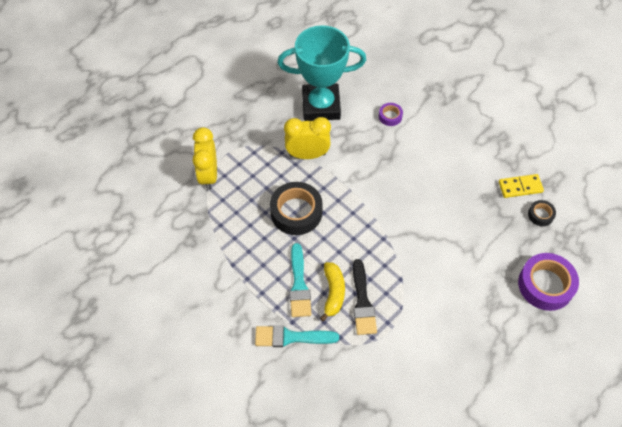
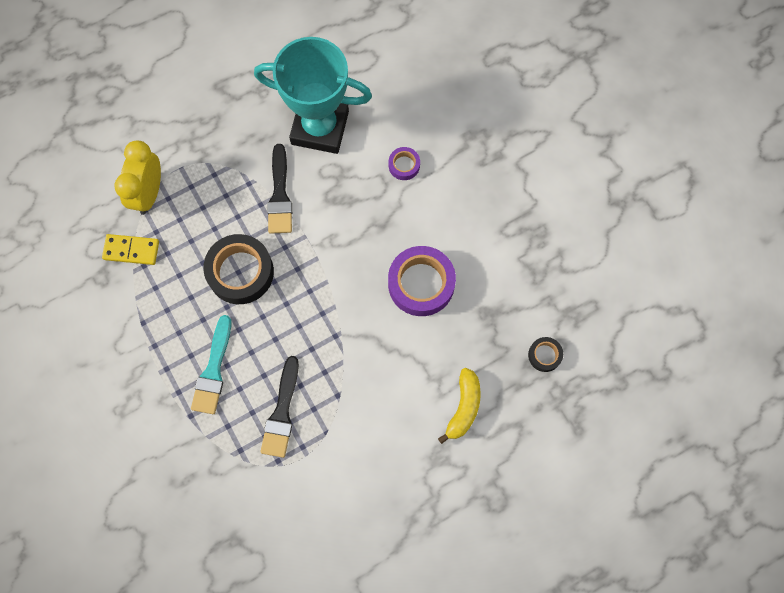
camera: 15 degrees right, 15 degrees up
turquoise brush [255,325,339,347] -> none
yellow clock [284,117,331,159] -> black brush [267,144,292,234]
yellow banana [320,262,345,322] -> yellow banana moved to [438,368,481,444]
yellow domino [499,174,544,198] -> yellow domino moved to [102,234,159,265]
purple tape [518,253,579,311] -> purple tape moved to [388,246,456,316]

